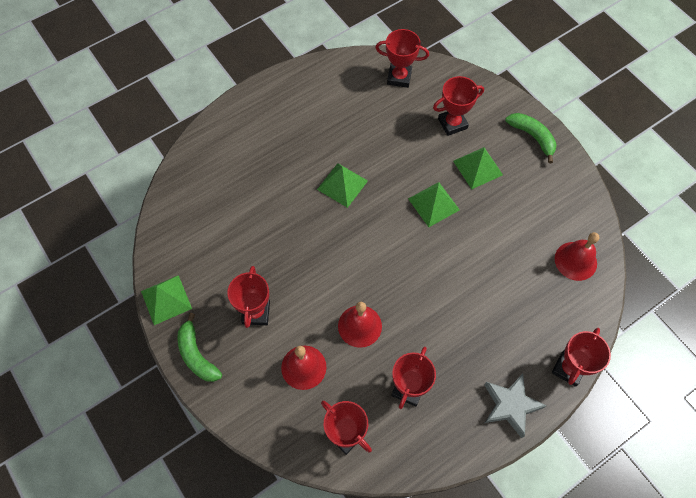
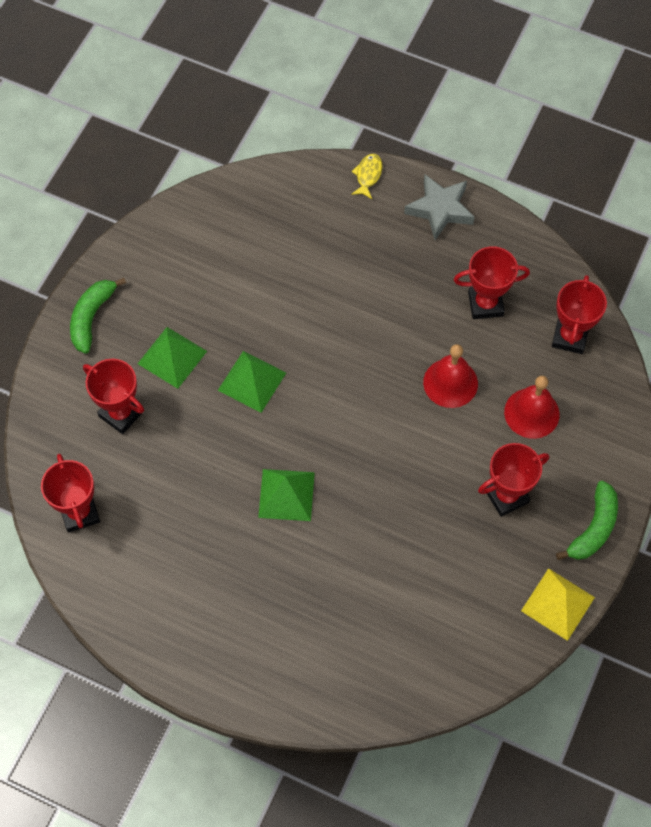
camera: 120 degrees left, 0 degrees up
green pyramid [141,275,192,325] -> yellow pyramid [521,568,595,641]
red trophy [552,328,611,387] -> yellow fish [351,154,382,199]
red bell [555,232,599,281] -> none

